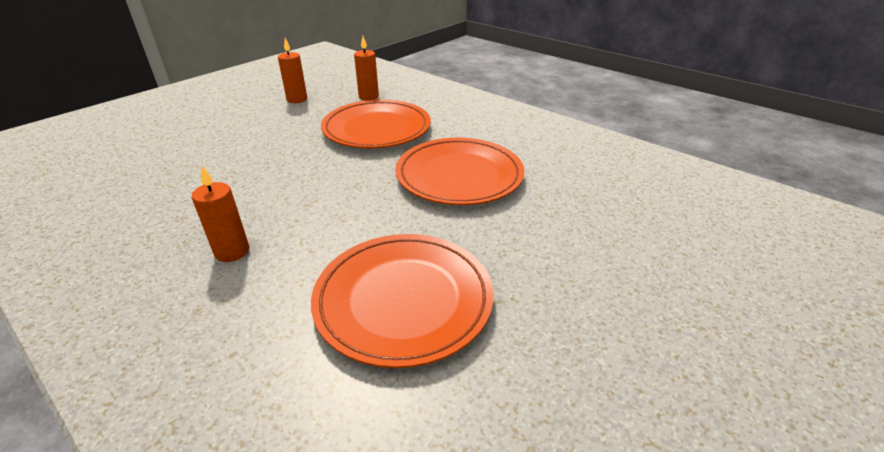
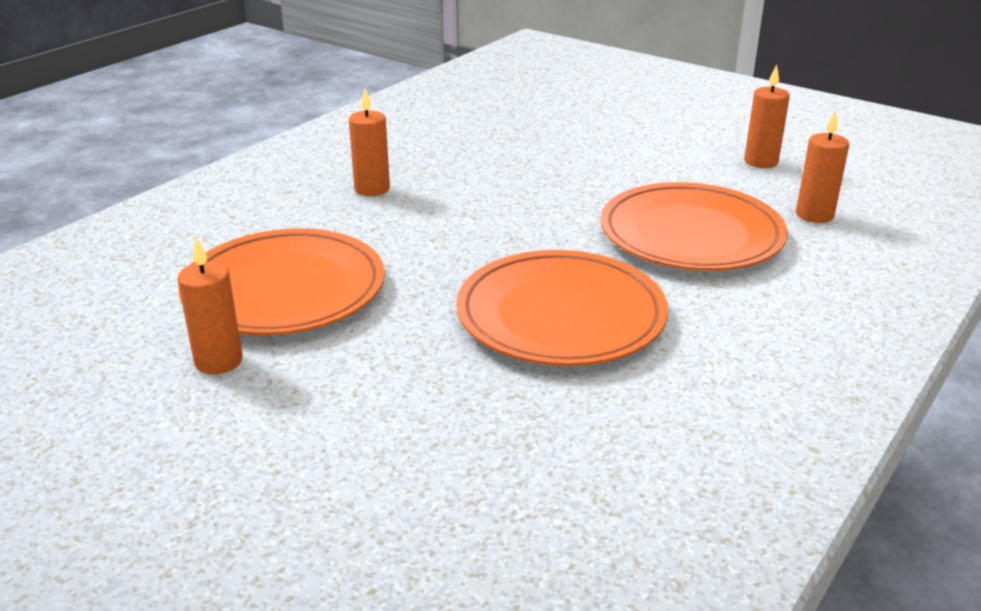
camera: 85 degrees right, 5 degrees down
none -> orange candle [177,237,243,374]

